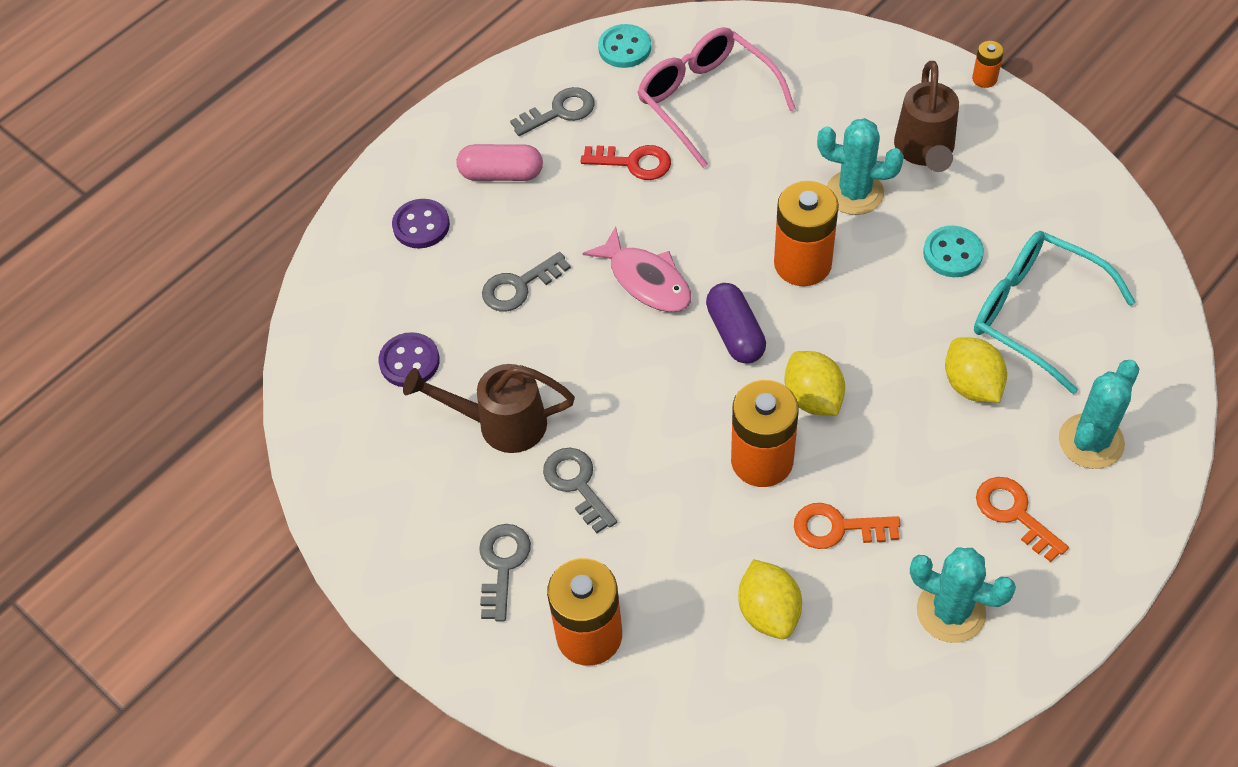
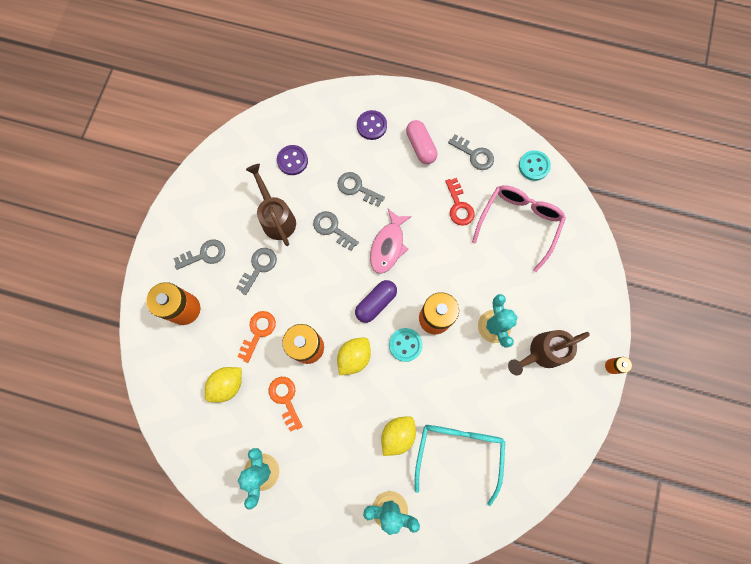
camera: 60 degrees right, 20 degrees up
turquoise button [923,226,984,277] -> turquoise button moved to [389,328,423,362]
orange key [976,477,1069,562] -> orange key moved to [237,311,276,363]
none -> grey key [313,211,359,251]

